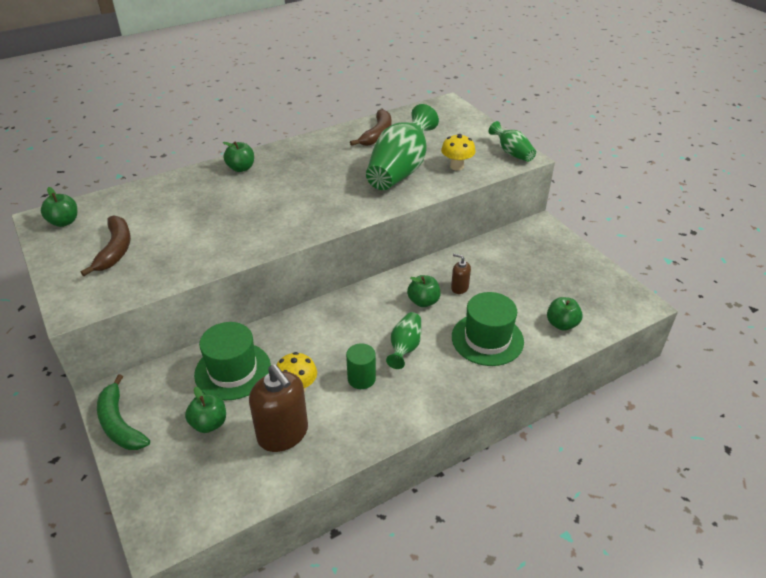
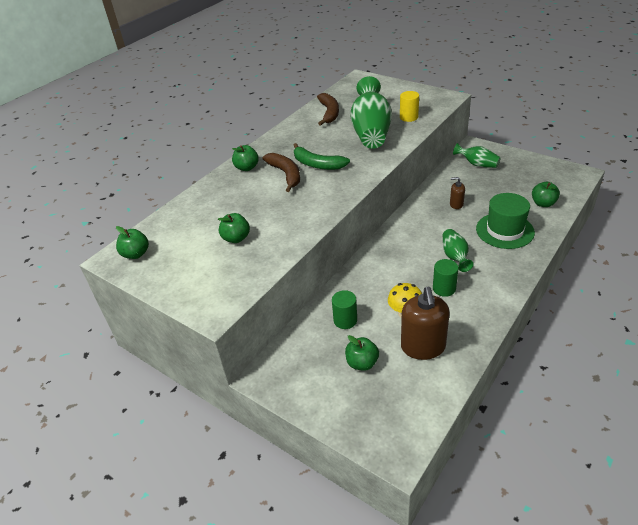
camera: 20 degrees left, 0 degrees up
brown banana [81,215,131,276] -> brown banana moved to [263,153,300,192]
green banana [97,374,150,450] -> green banana moved to [293,143,350,170]
green hat [194,322,271,400] -> green cylinder [332,290,357,329]
brown soap dispenser [249,364,308,452] -> brown soap dispenser turned 60 degrees clockwise [401,287,450,360]
green apple [407,275,441,307] -> green apple moved to [218,213,250,243]
yellow mushroom [441,134,476,171] -> yellow cylinder [400,91,419,122]
green vase [489,121,536,162] -> green vase moved to [453,143,501,168]

